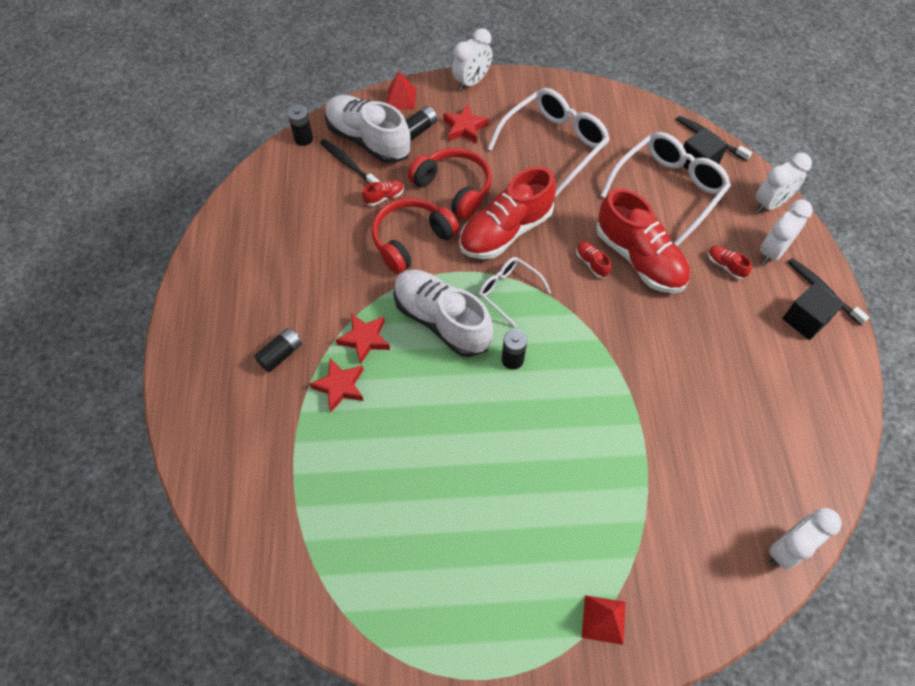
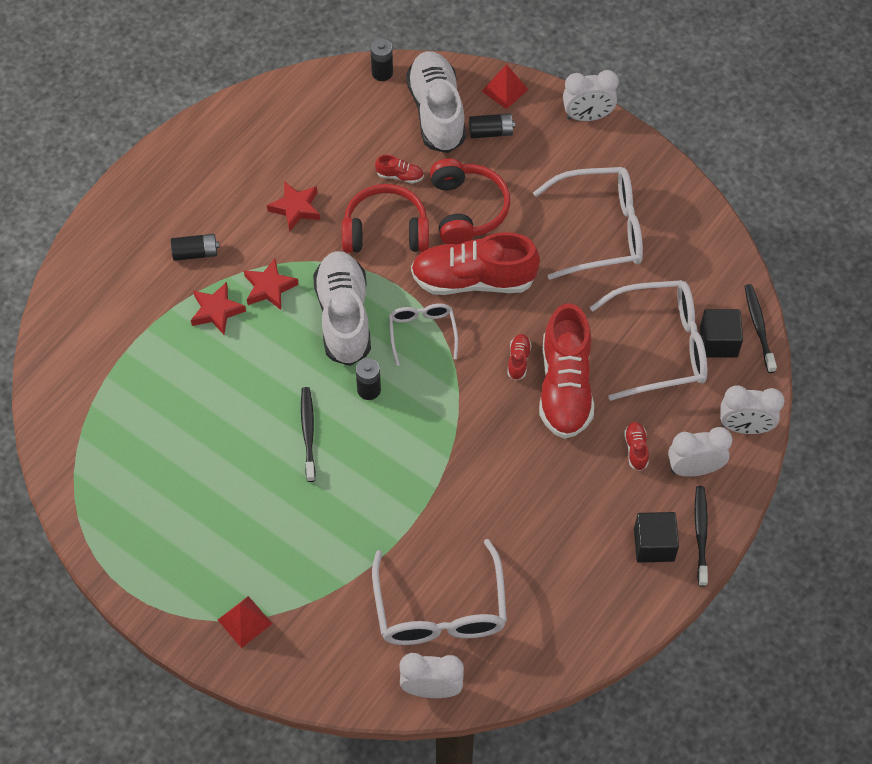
camera: 40 degrees right, 0 degrees up
black toothbrush [320,139,380,184] -> black toothbrush moved to [301,387,316,482]
red star [443,104,489,144] -> red star moved to [267,181,320,232]
none -> white glasses [372,539,507,645]

